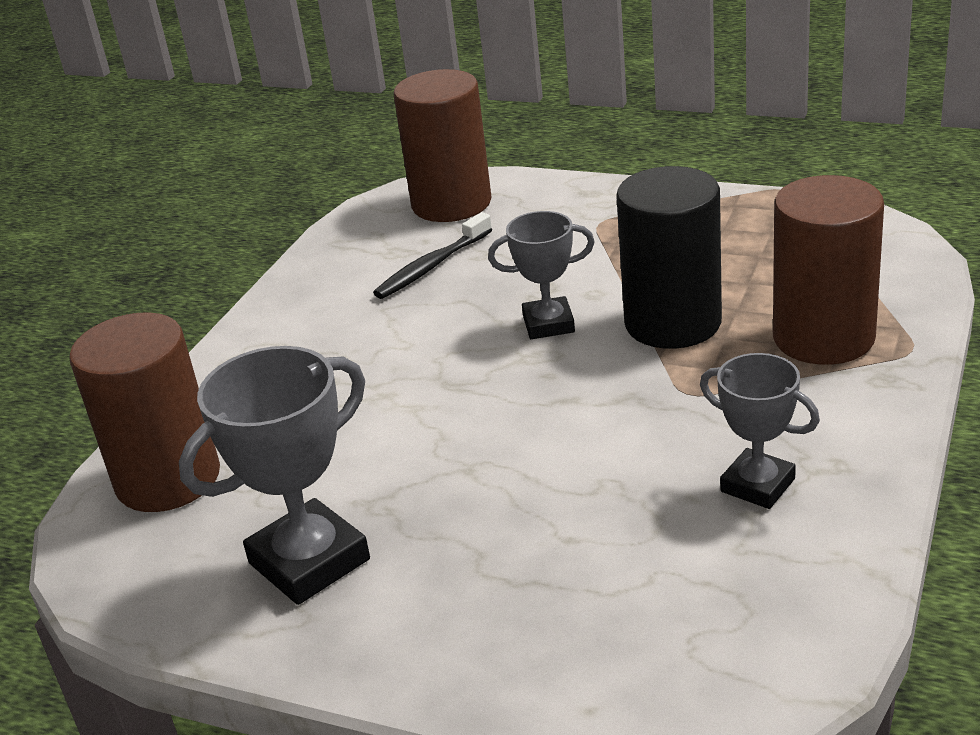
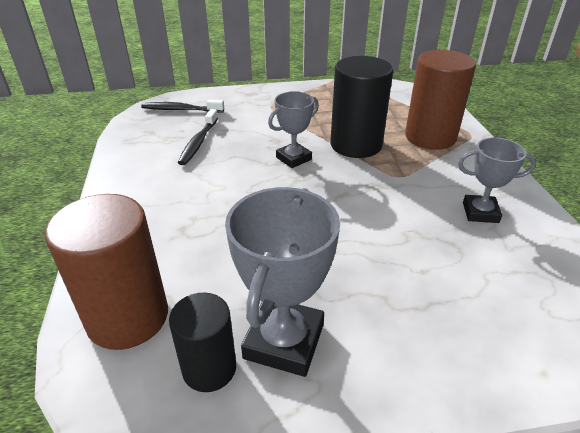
camera: 35 degrees left, 5 degrees up
brown cylinder [394,69,491,222] -> black toothbrush [141,99,224,113]
none -> black cylinder [169,293,236,392]

